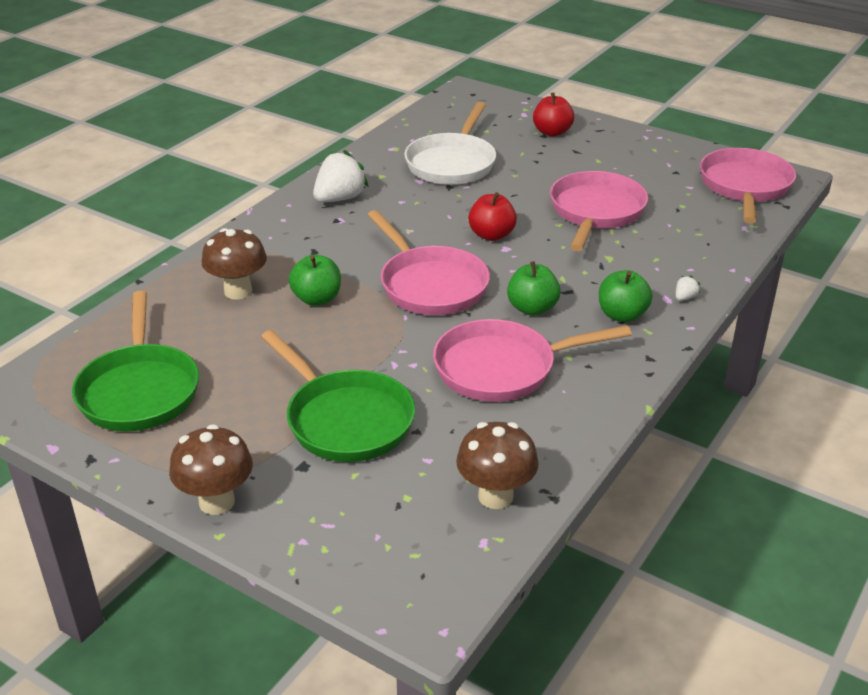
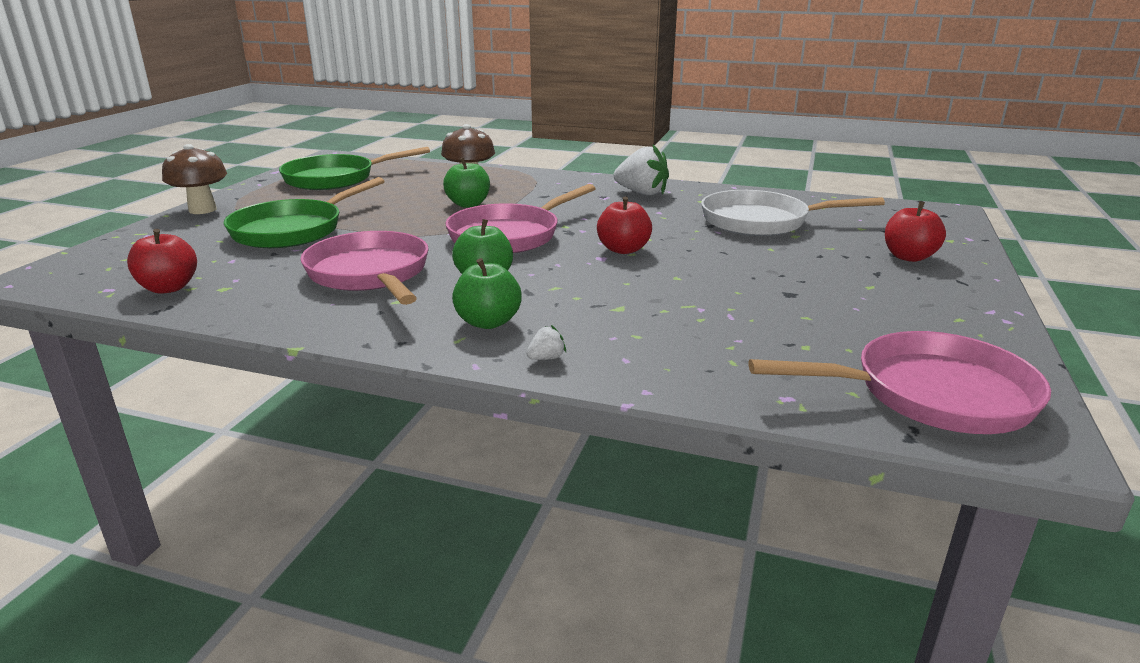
camera: 75 degrees right, 10 degrees down
brown mushroom [456,422,539,509] -> red apple [127,229,197,294]
pink pan [550,171,648,251] -> none
white strawberry [676,275,700,301] -> white strawberry turned 60 degrees counterclockwise [526,325,566,360]

